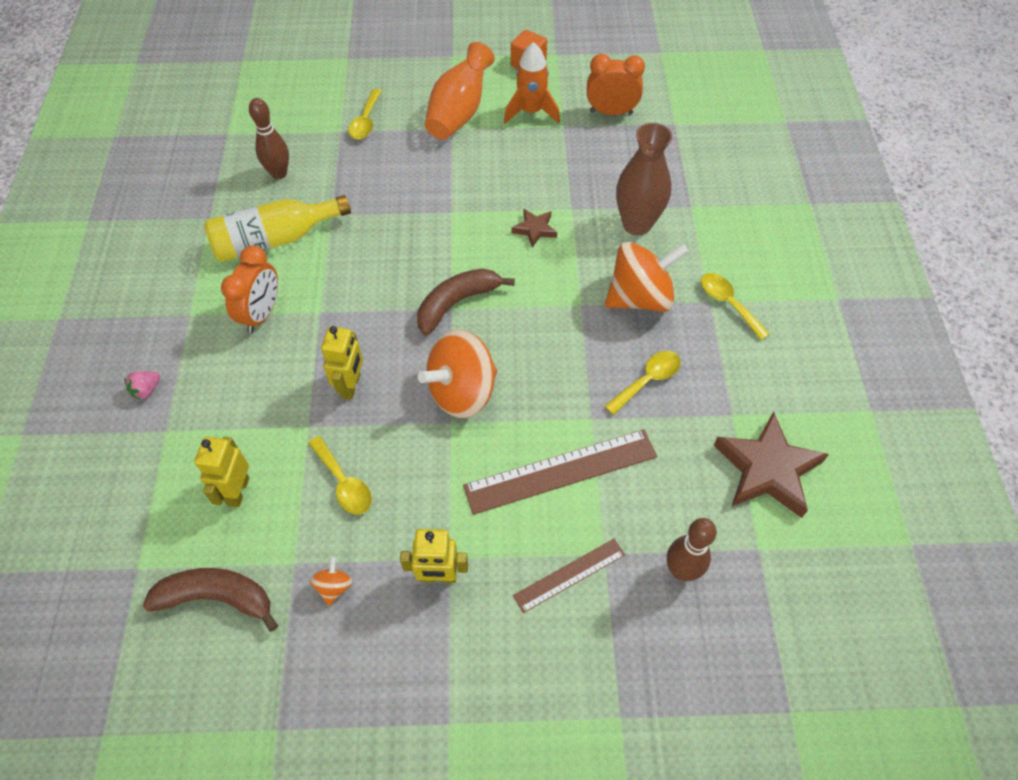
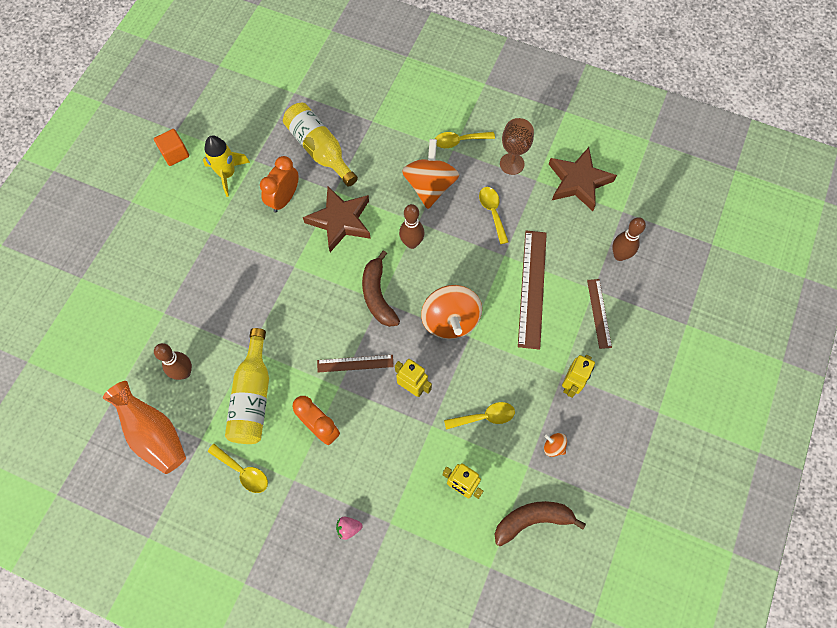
camera: 65 degrees left, 10 degrees up
pink strawberry [124,371,160,400] -> pink strawberry turned 105 degrees clockwise [336,517,363,540]
brown banana [143,568,278,632] -> brown banana turned 45 degrees clockwise [495,501,586,546]
yellow spoon [348,89,382,139] -> yellow spoon moved to [208,444,268,493]
orange vase [425,42,495,140] -> orange vase moved to [103,381,186,474]
orange rocket [504,42,560,124] -> yellow rocket [203,136,250,197]
brown star [511,209,557,248] -> brown star [303,187,371,252], size x2.00
orange clock [587,54,645,115] -> orange clock moved to [260,156,299,212]
brown vase [616,123,673,235] -> none
none -> yellow bottle [283,103,358,187]
none -> brown ruler [317,355,394,373]
none -> brown bowling pin [399,204,424,249]
none -> brown goblet [500,118,534,175]

